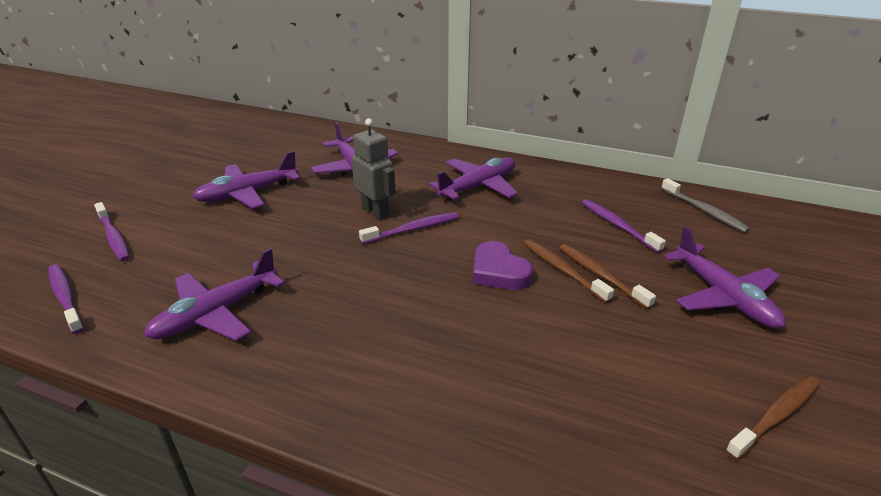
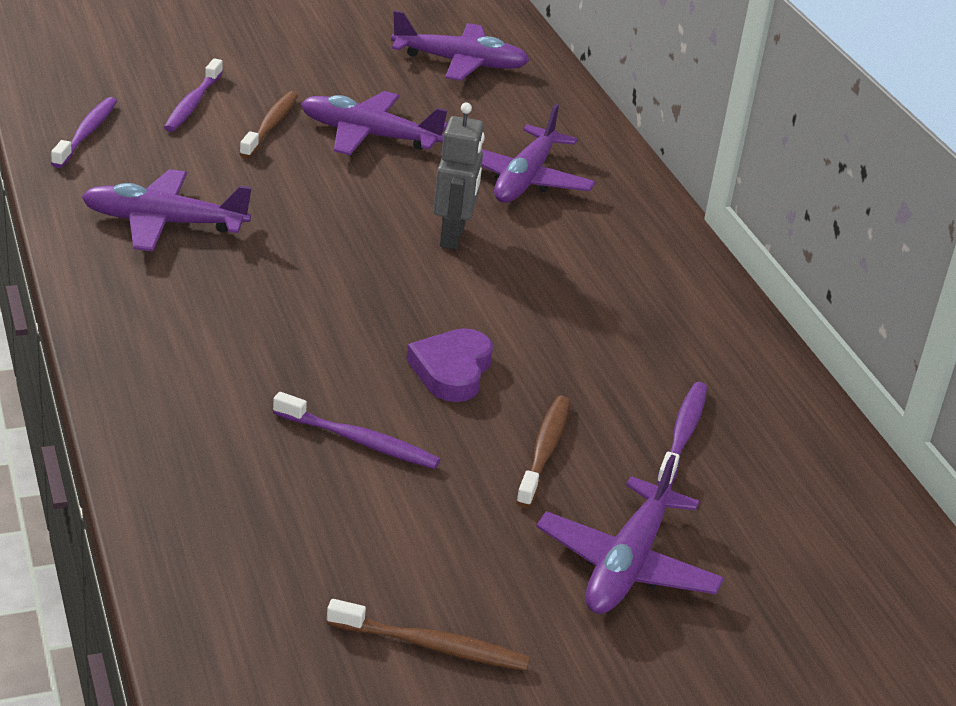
camera: 45 degrees right, 0 degrees up
purple toothbrush [359,212,459,244] -> purple toothbrush moved to [273,392,440,469]
purple plane [429,157,518,200] -> purple plane moved to [391,10,529,81]
brown toothbrush [524,239,614,303] -> brown toothbrush moved to [240,91,298,159]
grey toothbrush [661,178,750,233] -> none

